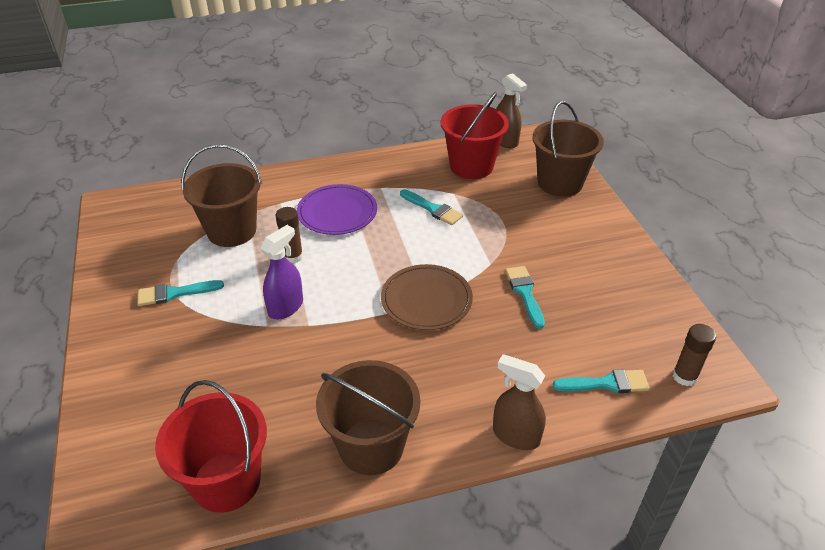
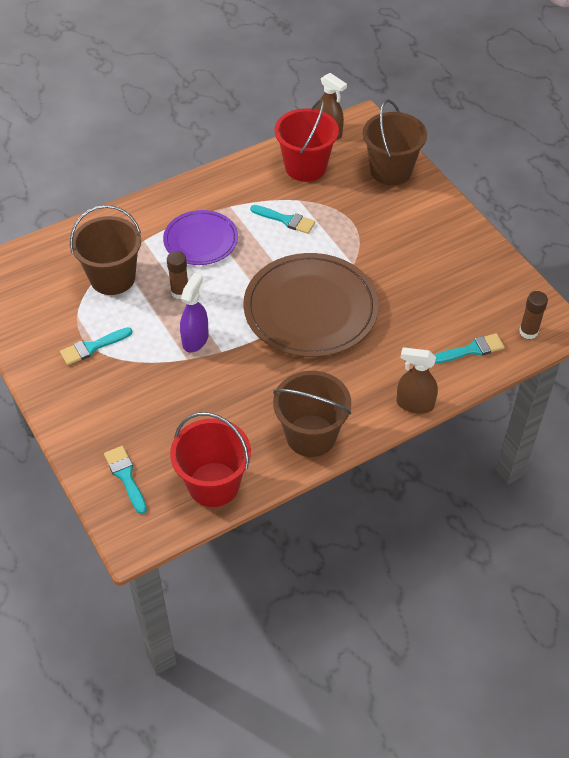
camera: 15 degrees left, 10 degrees up
brown plate [381,264,473,330] -> brown plate [243,253,379,357], size x1.71
turquoise brush [505,266,545,329] -> turquoise brush moved to [104,446,147,514]

